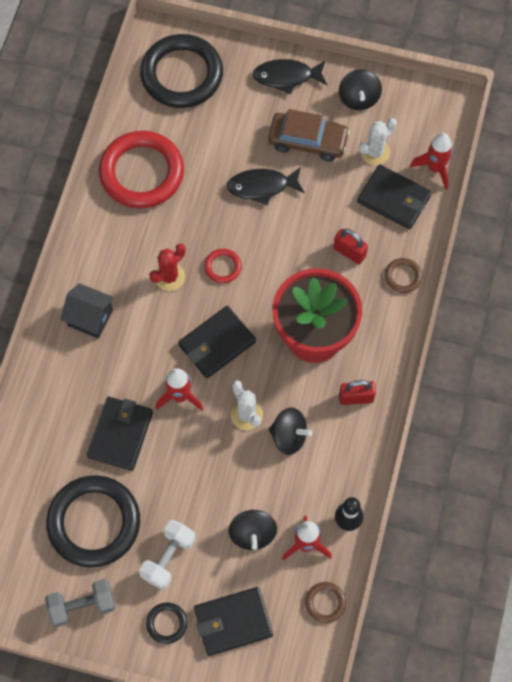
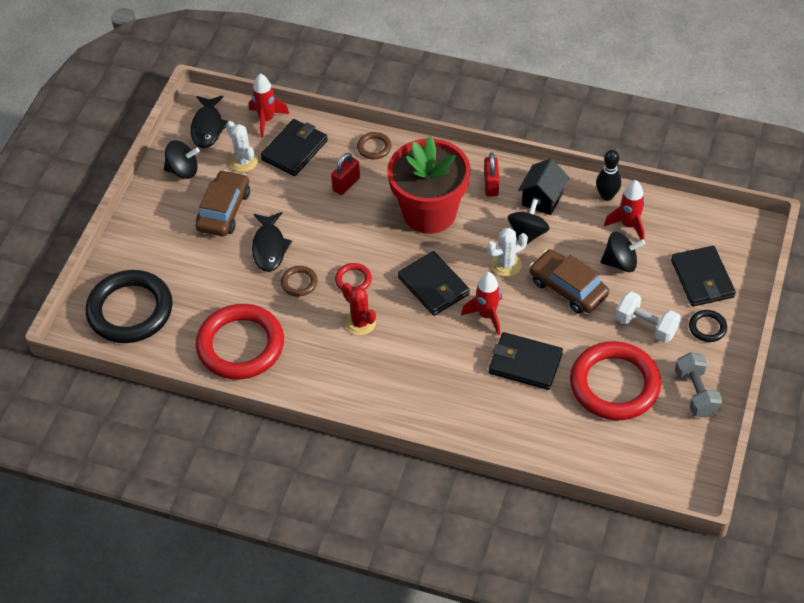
camera: 85 degrees left, 15 degrees down
black ring [46,475,140,568] -> red ring [570,341,661,420]
black house [60,283,115,339] -> black house moved to [518,159,569,215]
black fish [252,59,327,95] -> black fish moved to [191,96,228,148]
brown ring [305,582,346,623] -> brown ring moved to [281,266,318,296]
none -> brown car [530,249,609,314]

